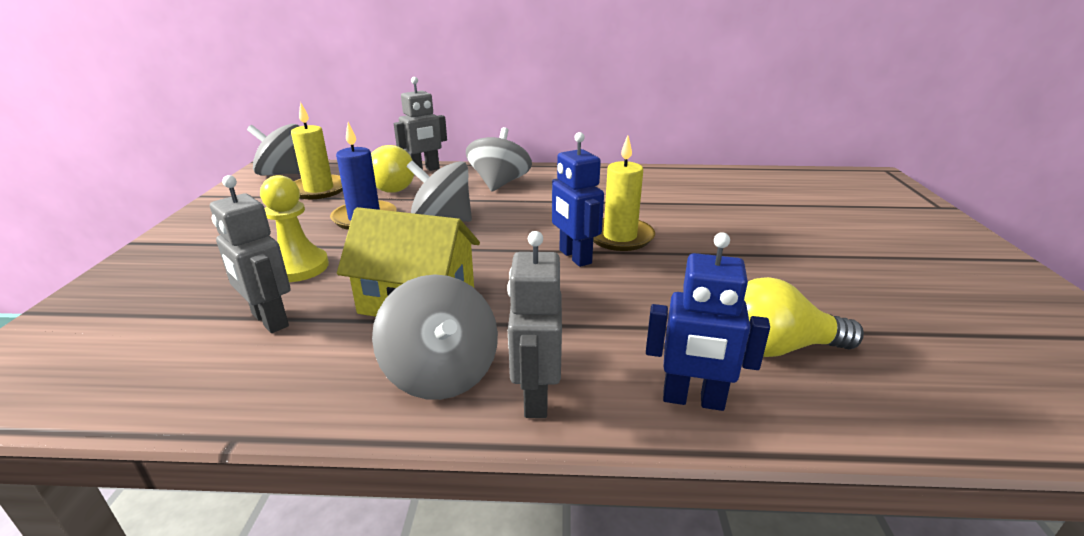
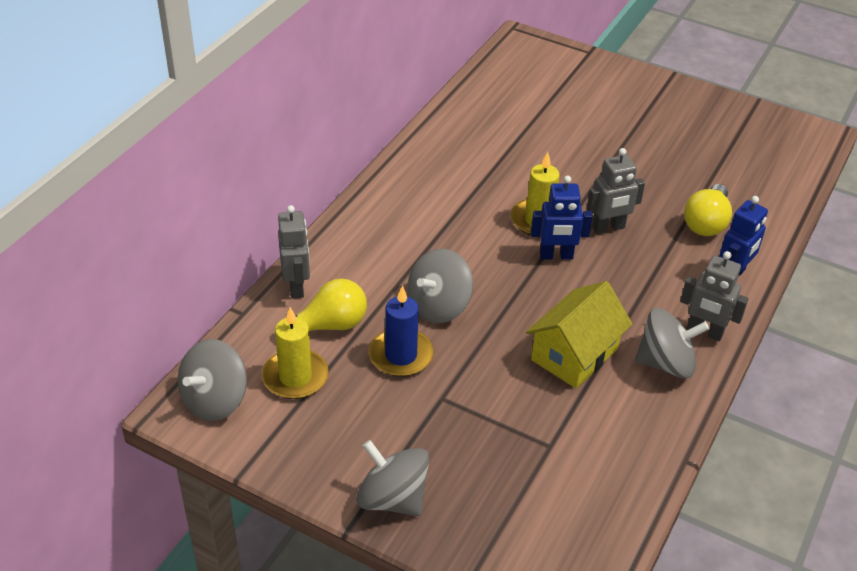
camera: 65 degrees left, 15 degrees up
grey robot [210,175,291,333] -> grey robot moved to [587,148,645,234]
yellow pawn [260,175,329,282] -> none
grey spinning top [466,127,532,192] -> grey spinning top moved to [356,440,429,516]

